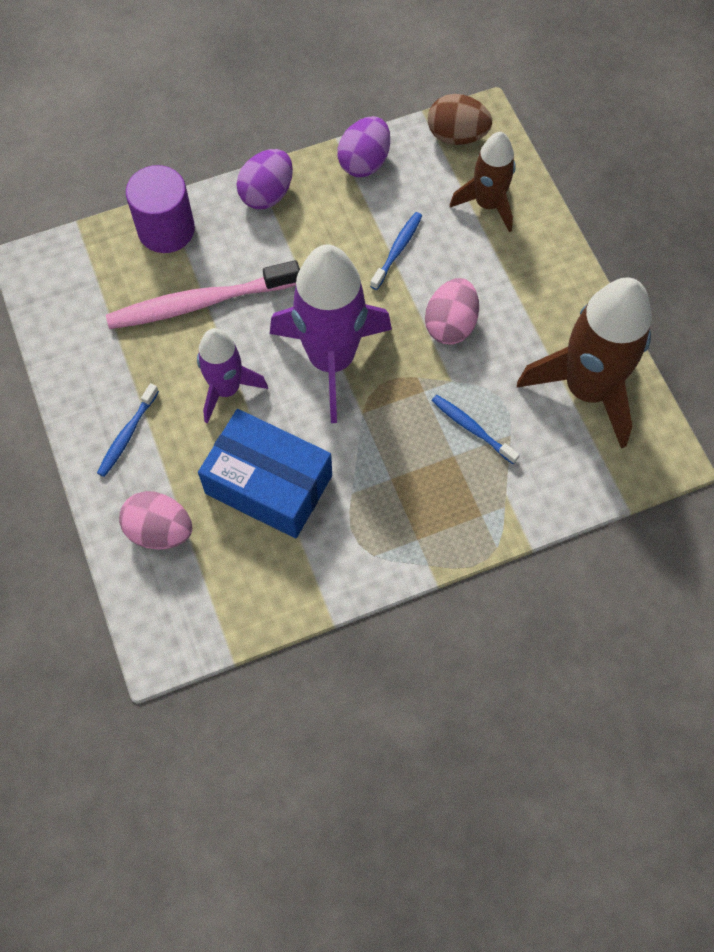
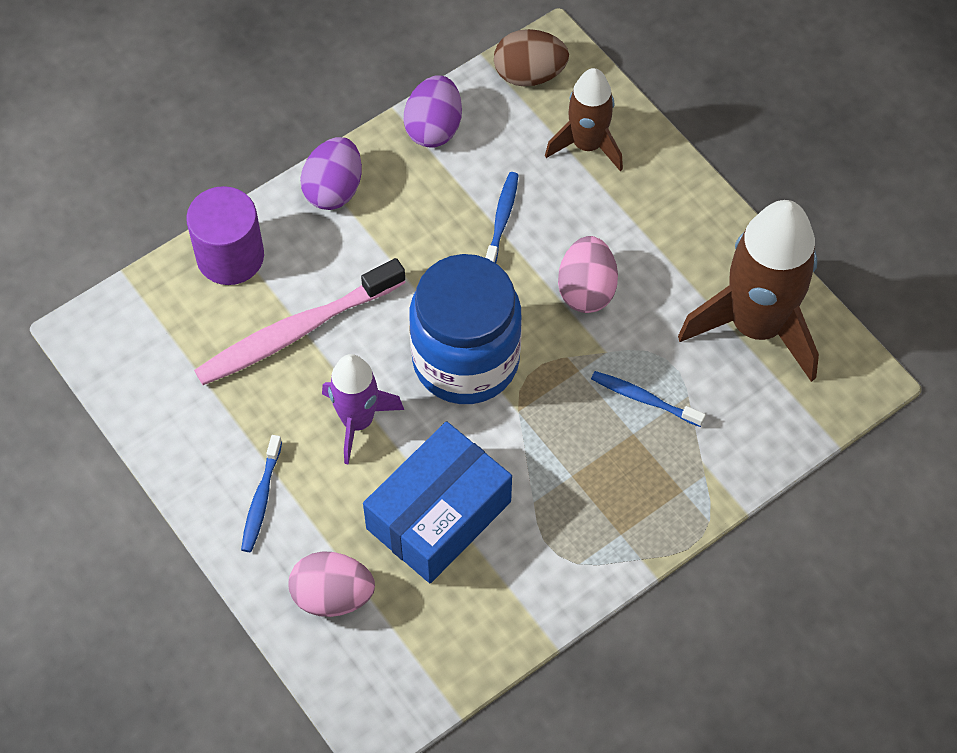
camera: 15 degrees left, 5 degrees down
blue box [198,409,332,538] -> blue box turned 60 degrees counterclockwise [363,421,512,583]
purple rocket [270,244,392,423] -> blue jar [409,254,522,404]

